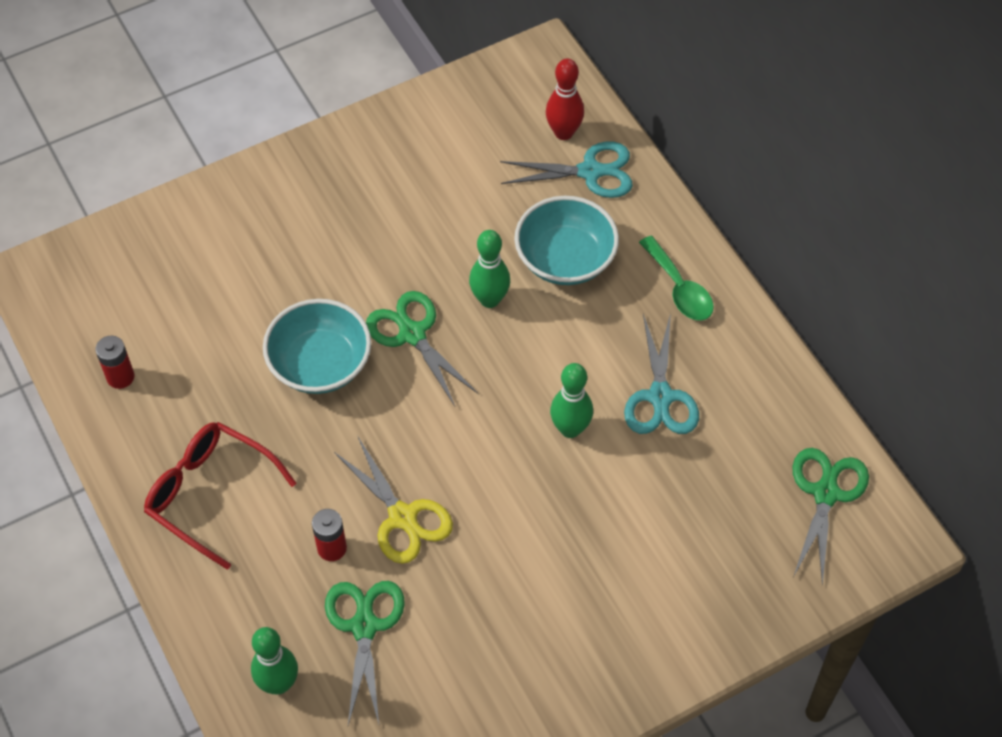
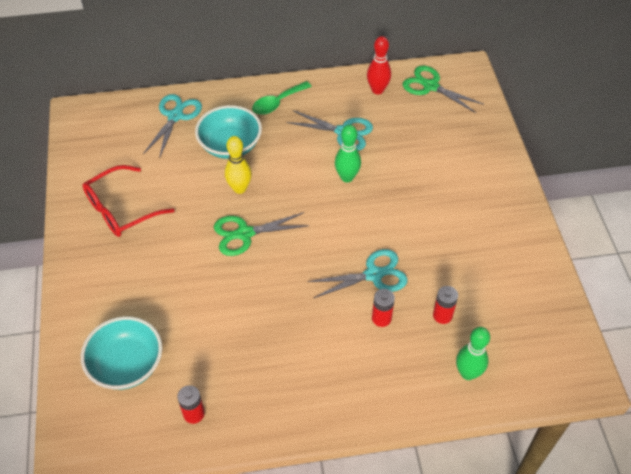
camera: 70 degrees left, 5 degrees down
red glasses [144,422,296,570] -> red glasses moved to [82,165,175,237]
turquoise bowl [263,299,371,394] -> turquoise bowl moved to [81,316,162,390]
green scissors [325,581,405,725] -> red battery [433,286,458,324]
yellow scissors [334,437,453,564] -> turquoise scissors [308,249,408,298]
green bowling pin [469,230,510,308] -> yellow bowling pin [225,136,252,194]
red bowling pin [546,58,584,140] -> red bowling pin moved to [367,36,391,95]
green spoon [639,236,714,321] -> green spoon turned 150 degrees clockwise [252,81,312,115]

